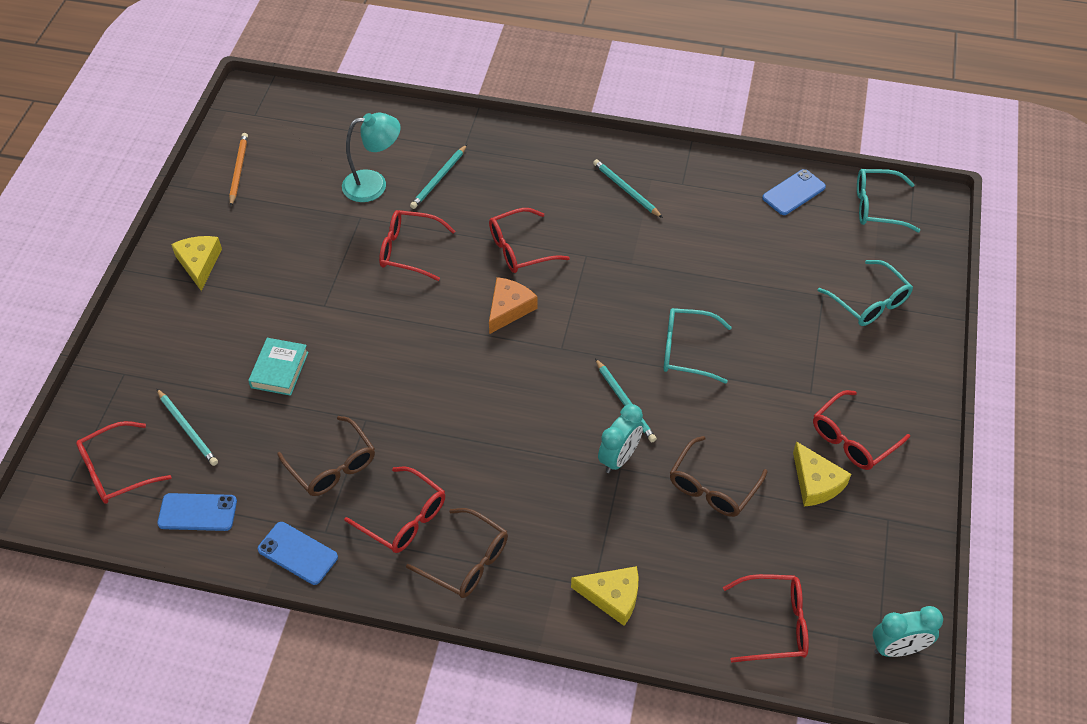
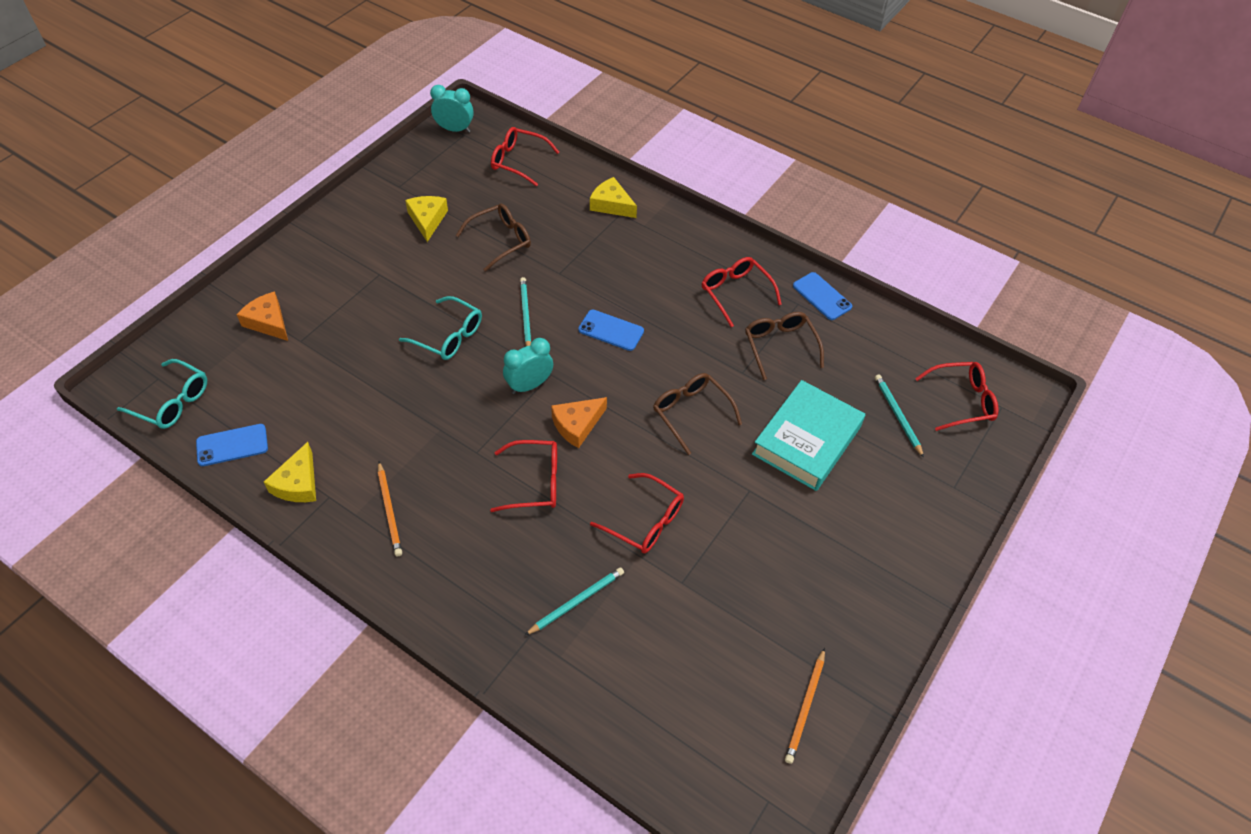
camera: 160 degrees left, 0 degrees up
blue phone [157,493,237,531] -> blue phone moved to [578,310,644,351]
yellow cheese [171,236,222,291] -> yellow cheese moved to [264,442,316,502]
turquoise book [248,338,308,396] -> turquoise book [752,380,865,491], size x1.82
turquoise lamp [342,113,401,202] -> none
brown glasses [406,508,508,598] -> brown glasses moved to [653,373,742,455]
turquoise pencil [593,159,663,218] -> orange pencil [378,462,402,556]
turquoise clock [598,404,644,473] -> turquoise clock moved to [503,338,553,394]
red glasses [813,390,910,470] -> none
turquoise glasses [817,260,913,326] -> orange cheese [236,291,288,341]

